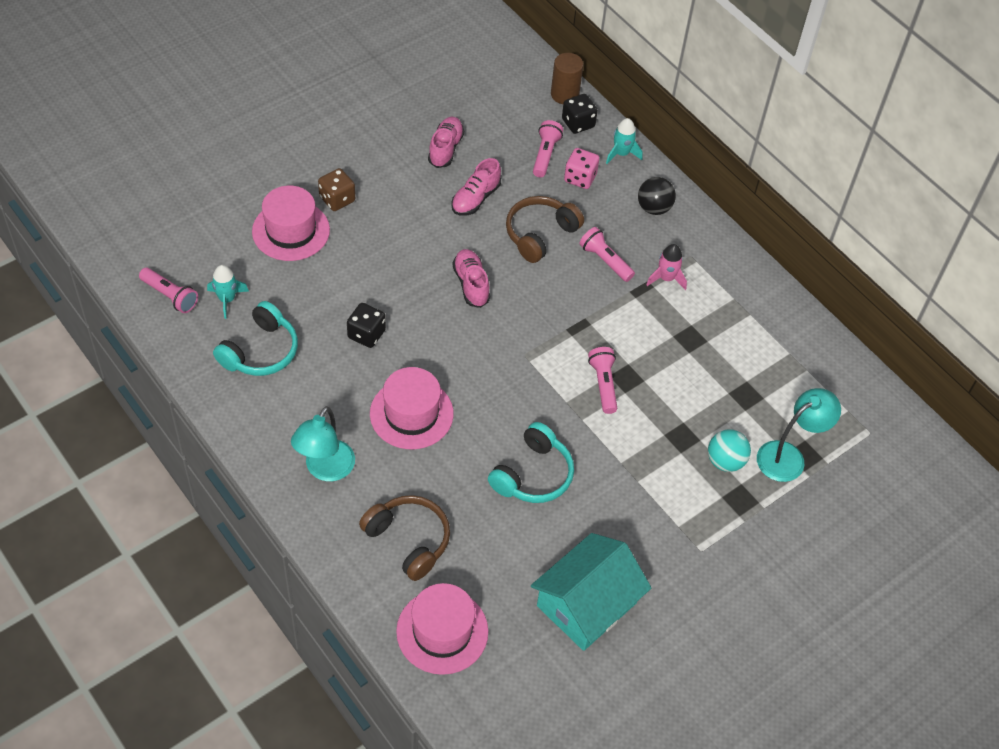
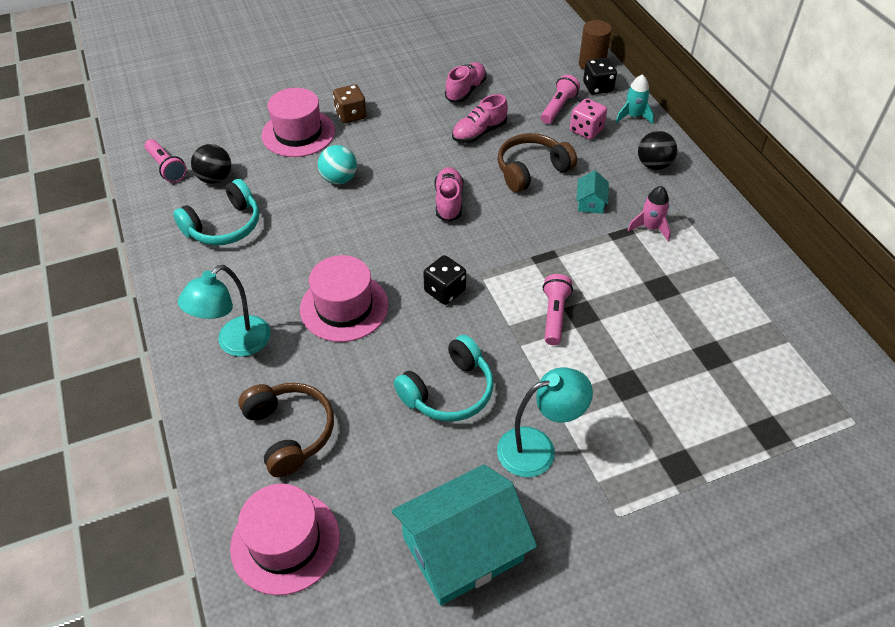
camera: 20 degrees right, 5 degrees down
turquoise rocket [207,265,249,319] -> black ball [191,144,231,184]
black dice [347,303,386,348] -> black dice moved to [423,255,466,305]
pink flashlight [579,227,635,282] -> turquoise house [576,170,609,214]
turquoise ball [708,429,751,472] -> turquoise ball moved to [318,145,357,185]
turquoise lamp [757,388,841,482] -> turquoise lamp moved to [497,367,593,477]

